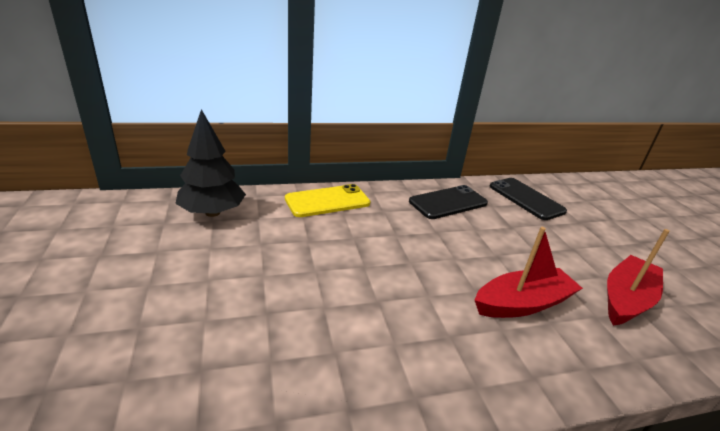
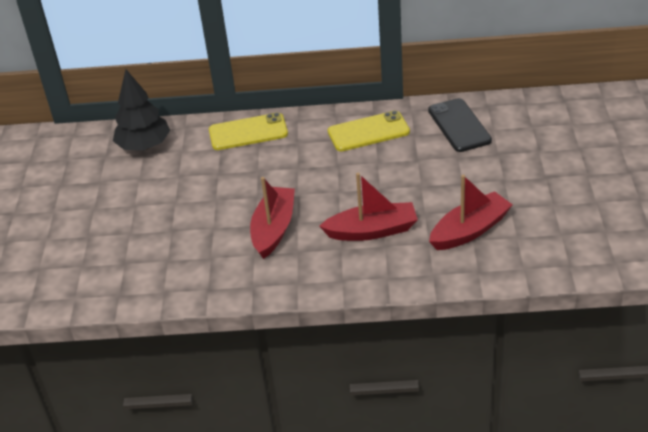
camera: 20 degrees right, 10 degrees up
black phone [409,185,488,219] -> yellow phone [328,111,410,151]
none -> red boat [250,177,295,259]

